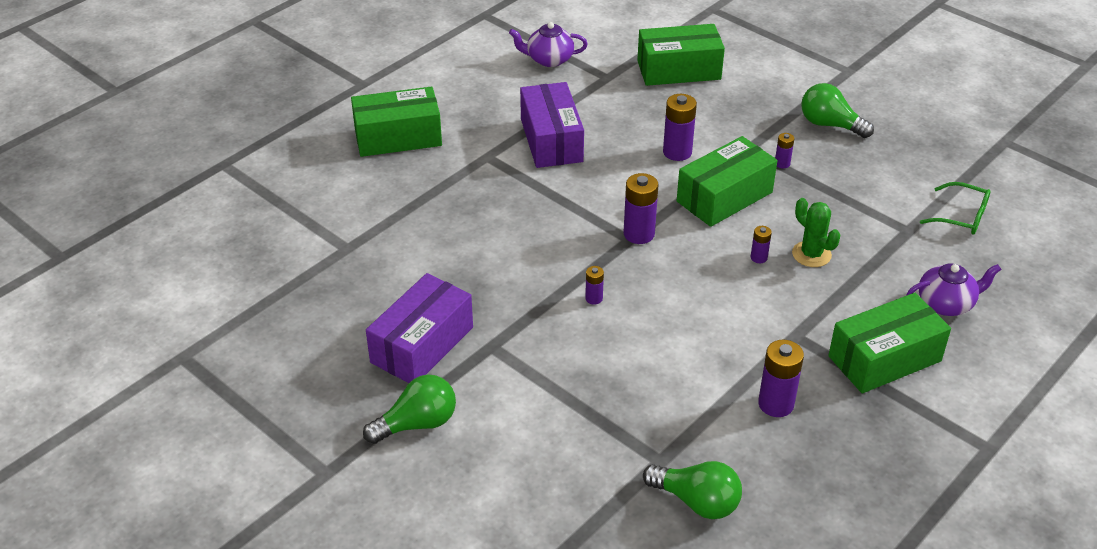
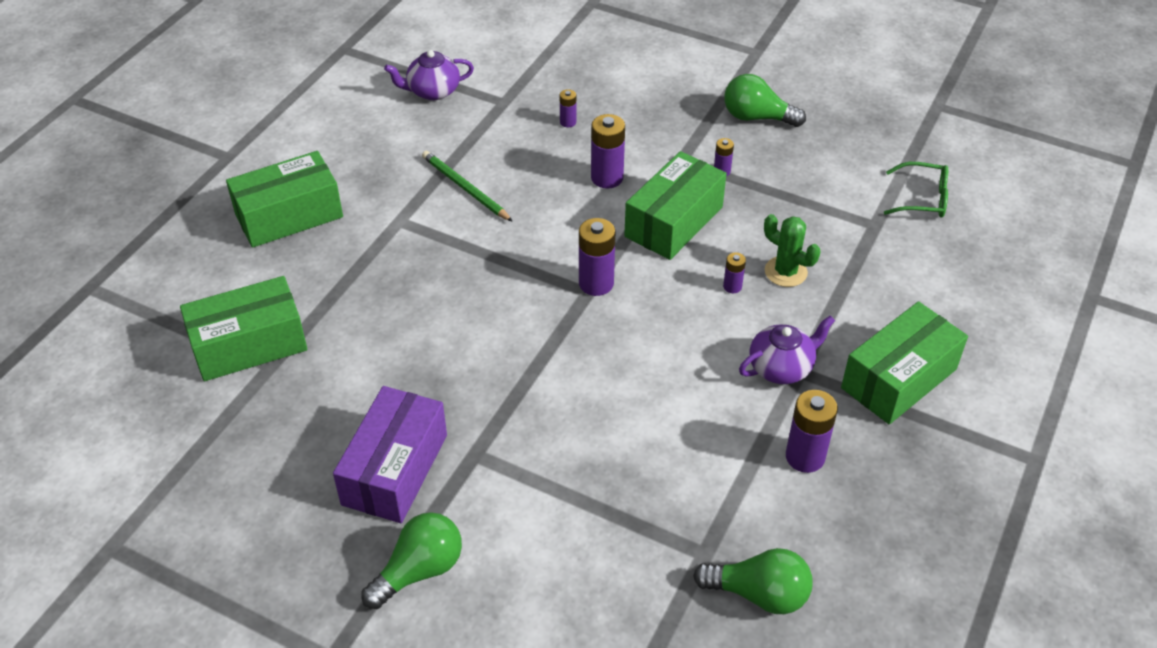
camera: 15 degrees left, 5 degrees up
purple box [520,82,584,168] -> green pencil [422,151,513,222]
purple battery [585,266,604,305] -> purple battery moved to [560,89,576,127]
green box [637,24,725,86] -> green box moved to [180,276,307,381]
purple teapot [907,263,1002,316] -> purple teapot moved to [739,316,835,384]

